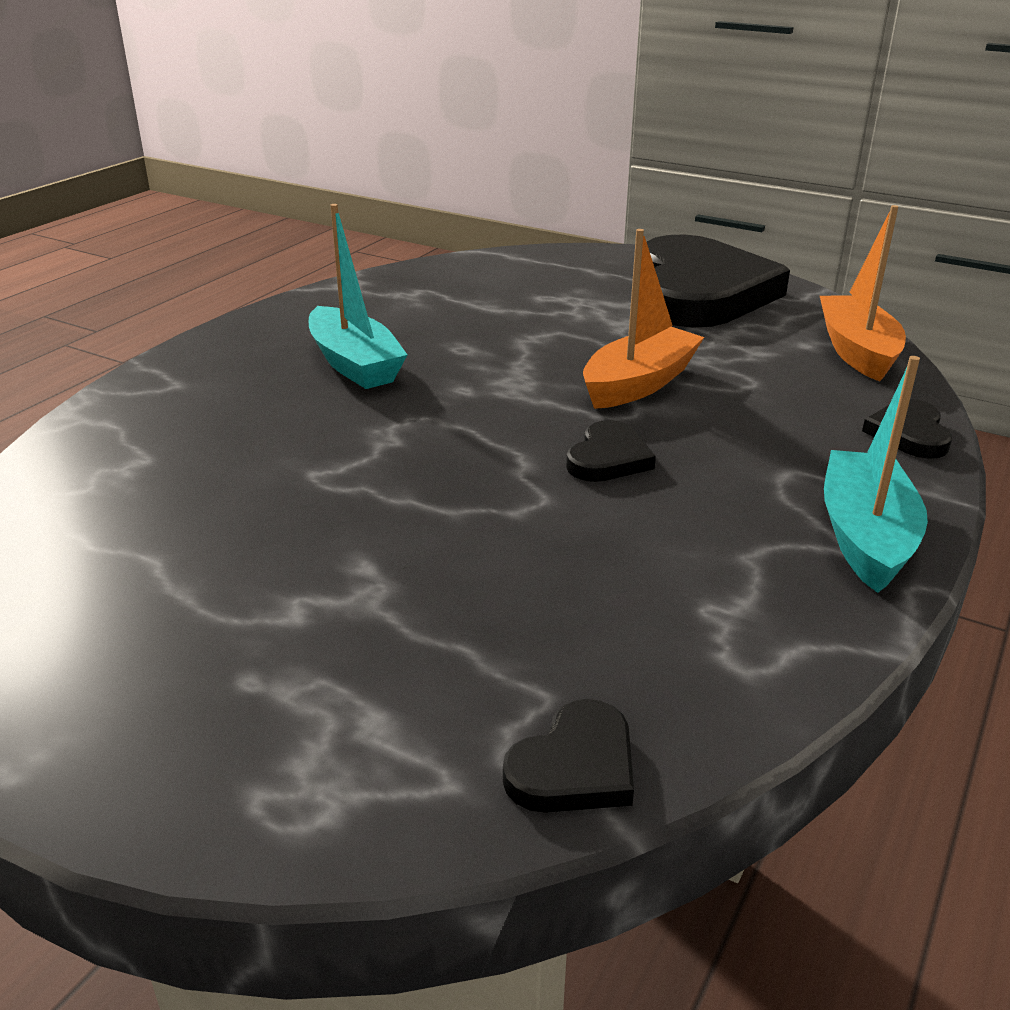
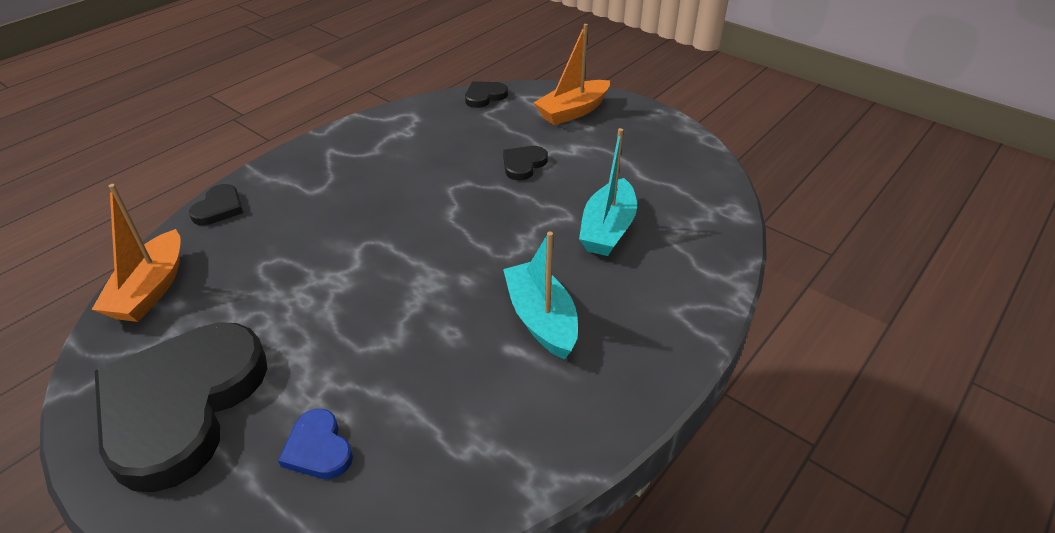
camera: 170 degrees left, 10 degrees up
black heart [566,420,656,482] -> black heart moved to [503,146,548,180]
orange boat [583,229,704,409] -> orange boat moved to [533,24,610,125]
turquoise boat [824,356,928,593] -> turquoise boat moved to [579,128,637,256]
none -> blue heart [278,409,353,479]

